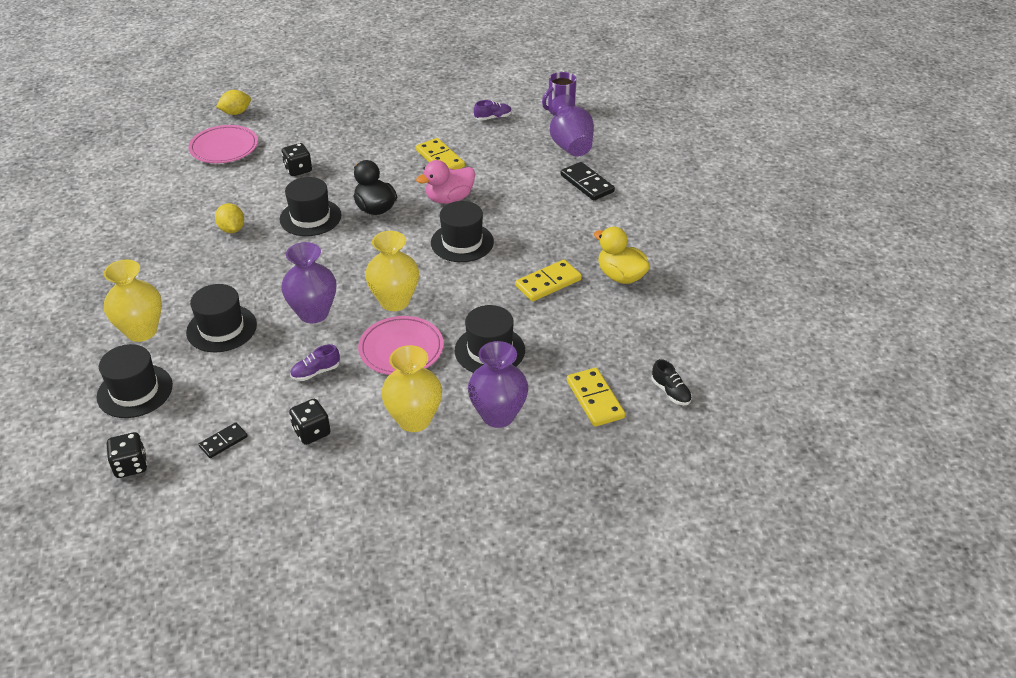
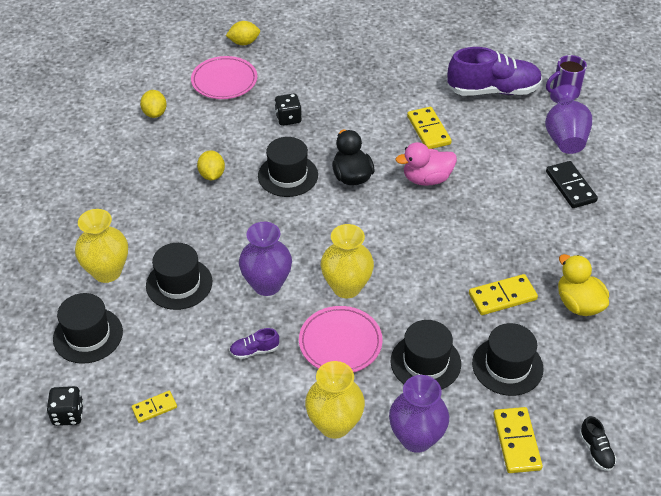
camera: 15 degrees right, 5 degrees up
black domino [199,422,248,458] -> yellow domino [131,391,177,423]
black dice [289,399,331,445] -> none
black hat [431,201,494,262] -> black hat moved to [472,323,544,396]
purple shoe [474,100,512,121] -> purple shoe [448,47,542,96], size x2.36
none -> yellow lemon [140,90,167,118]

